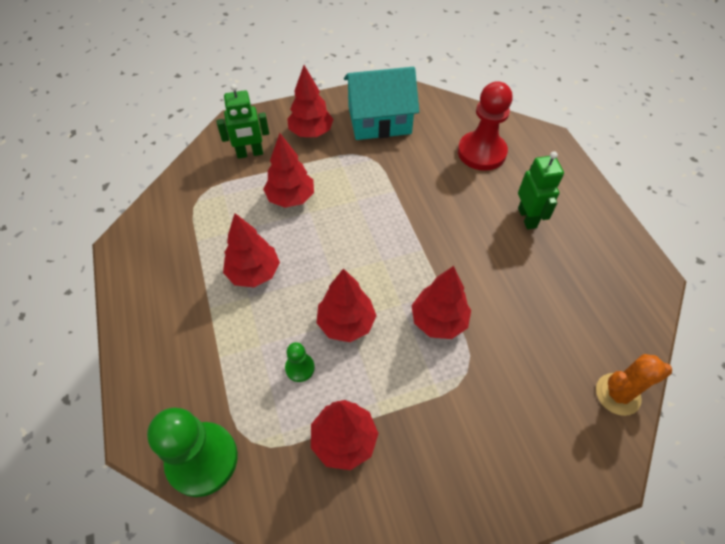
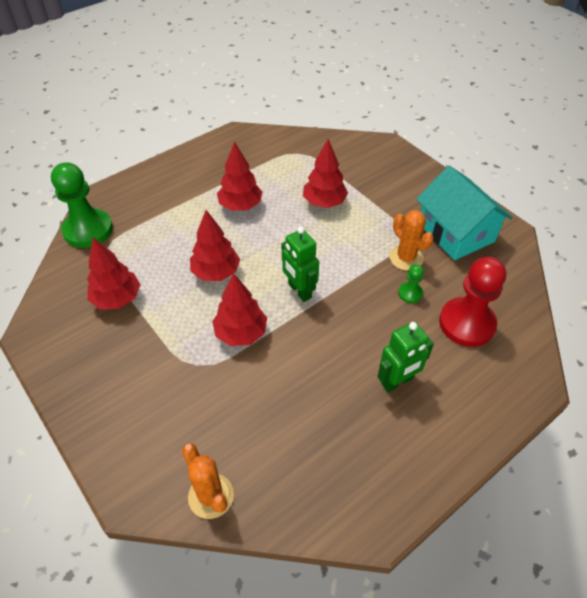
camera: 70 degrees right, 5 degrees down
green robot [217,84,269,159] -> green robot moved to [282,227,319,302]
green pawn [285,342,315,382] -> green pawn moved to [398,264,424,303]
red tree [287,65,334,137] -> none
none -> orange cactus [389,210,434,271]

